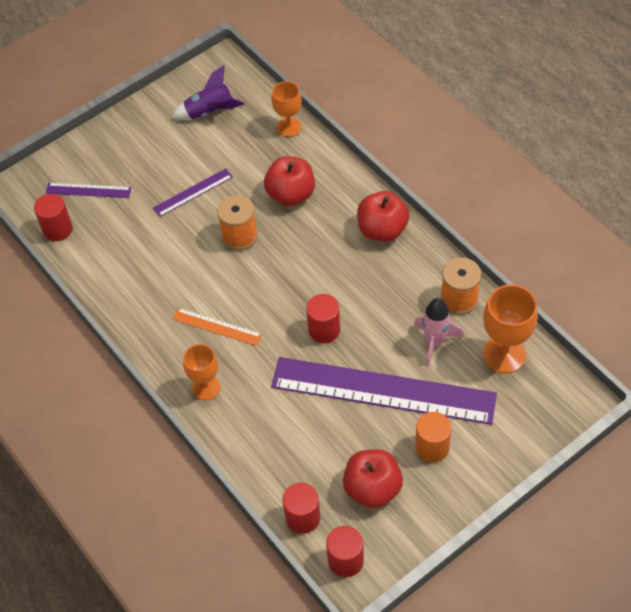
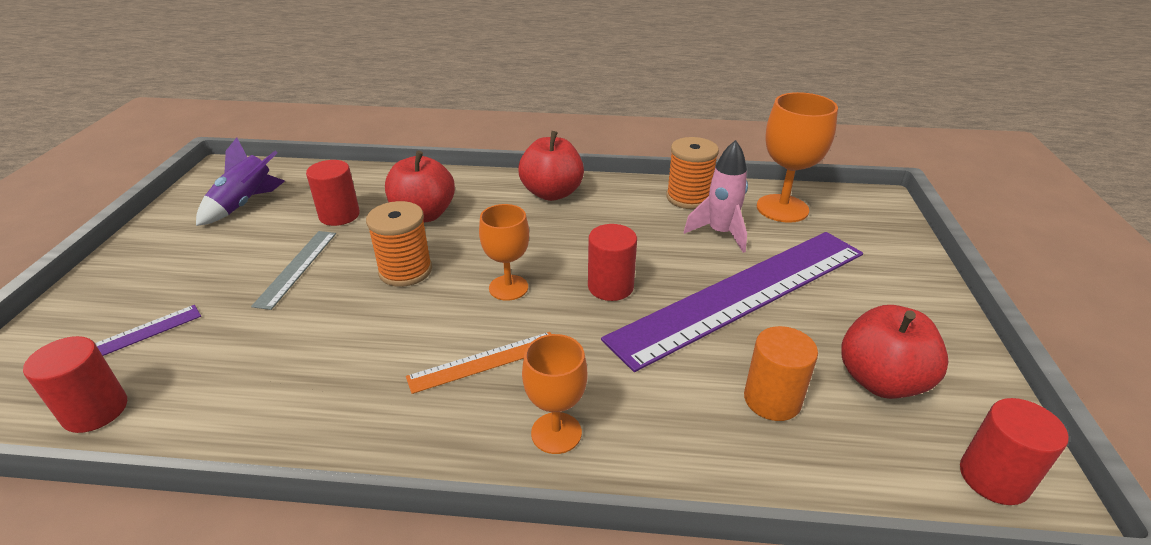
camera: 50 degrees left, 20 degrees down
purple ruler [153,168,233,217] -> grey ruler [251,231,336,310]
orange goblet [272,81,302,137] -> orange goblet moved to [479,204,529,301]
red cylinder [282,483,320,534] -> red cylinder moved to [306,160,360,226]
orange cylinder [415,412,451,462] -> orange cylinder moved to [744,326,818,421]

